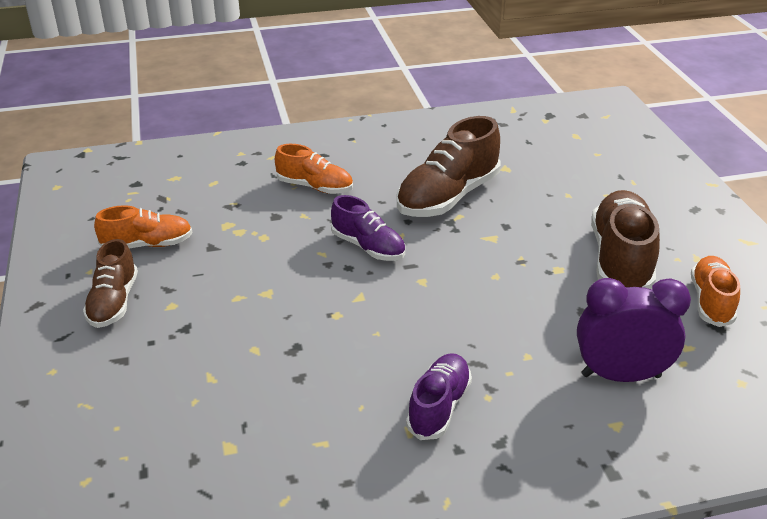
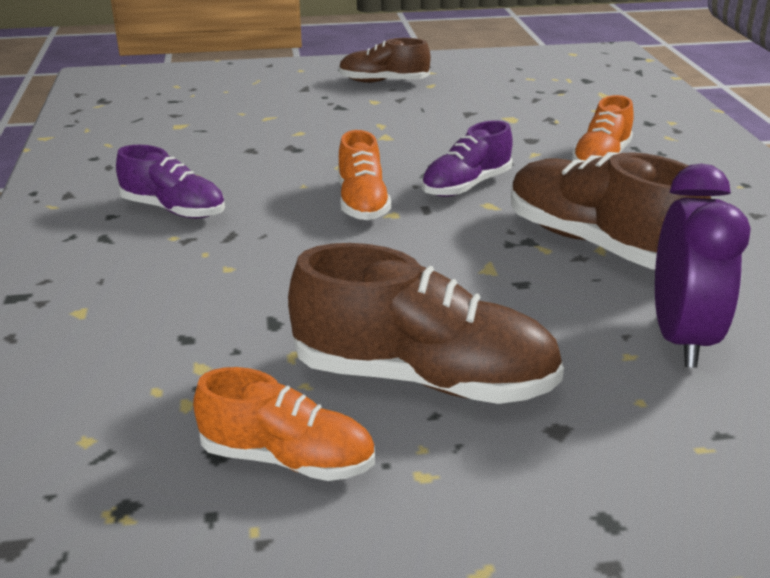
camera: 95 degrees right, 5 degrees down
orange shoe [94,205,193,249] -> orange shoe moved to [338,130,391,220]
purple clock [577,278,691,382] -> purple clock moved to [655,164,751,368]

